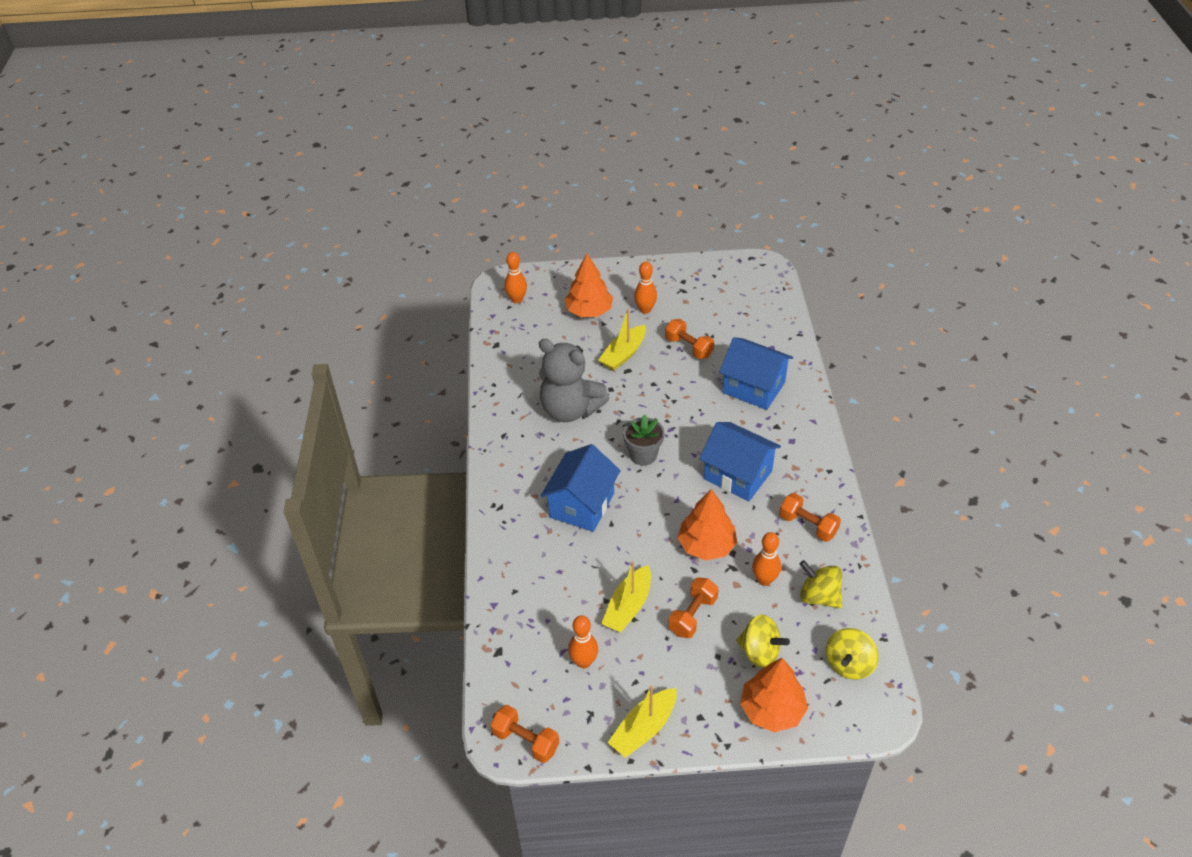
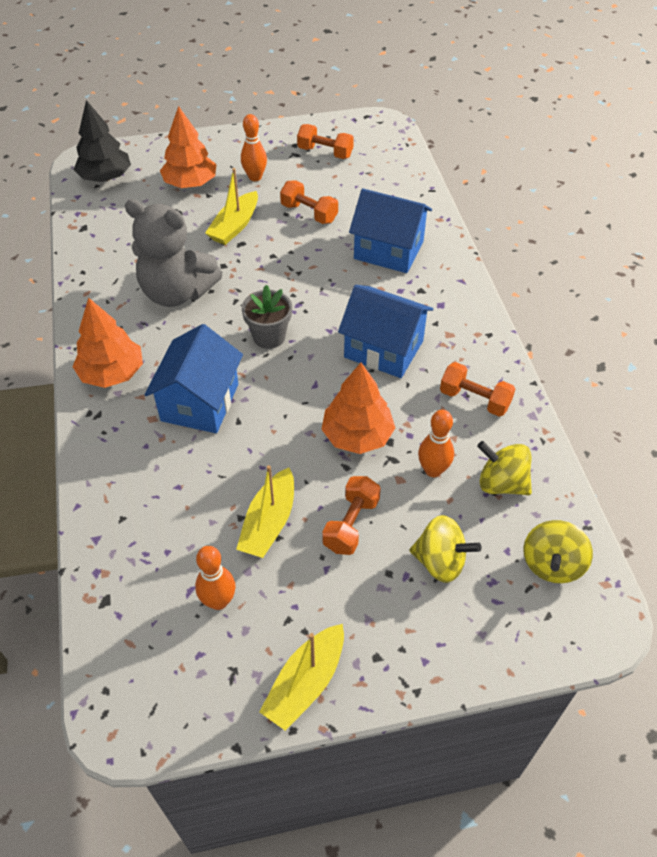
camera: 10 degrees left, 5 degrees up
orange dumbbell [490,705,559,763] -> orange dumbbell moved to [297,124,354,159]
orange bowling pin [505,252,527,304] -> black tree [74,100,131,182]
orange tree [740,658,808,732] -> orange tree moved to [73,297,143,388]

